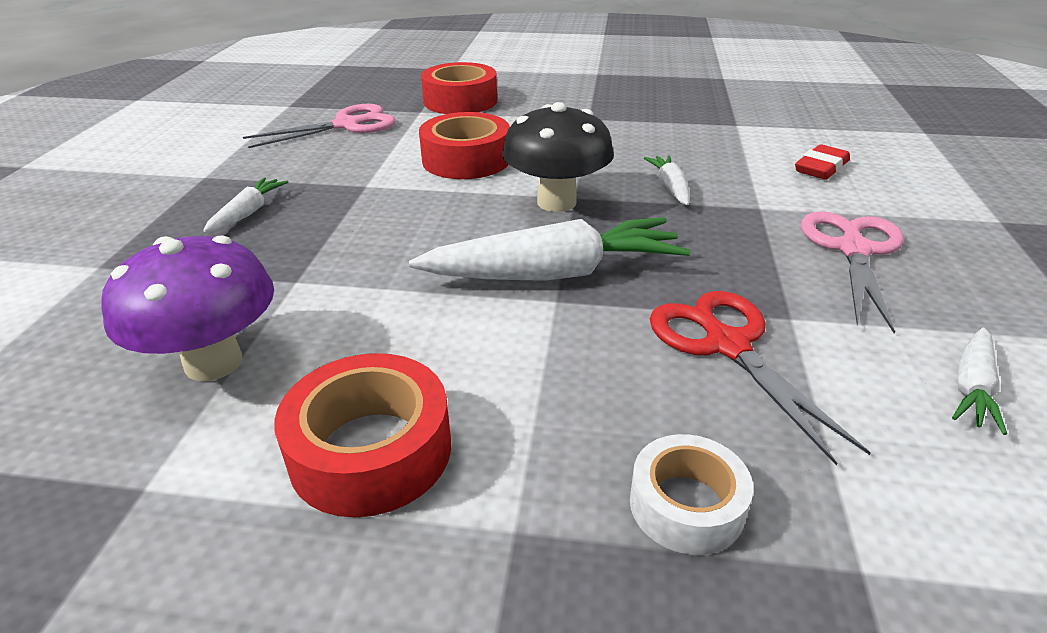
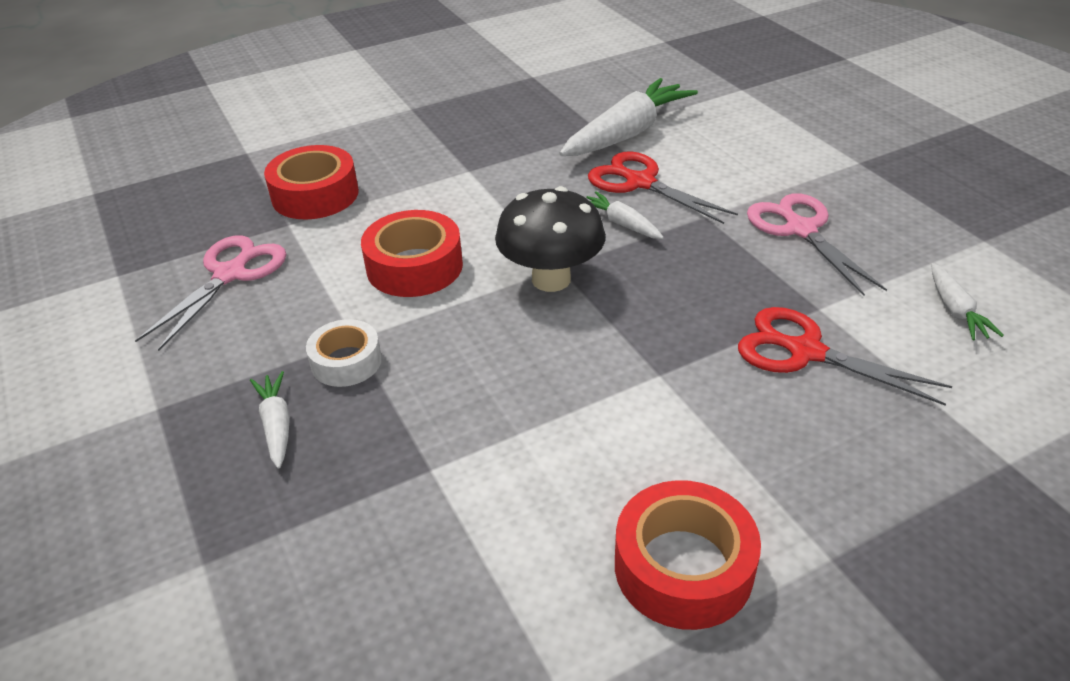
camera: 35 degrees left, 5 degrees up
purple mushroom [101,235,274,381] -> none
white carrot [409,217,690,281] -> white carrot moved to [559,78,698,156]
white tape [630,434,753,555] -> white tape moved to [306,319,382,387]
red eraser [795,144,850,180] -> none
none -> red scissors [588,152,738,224]

